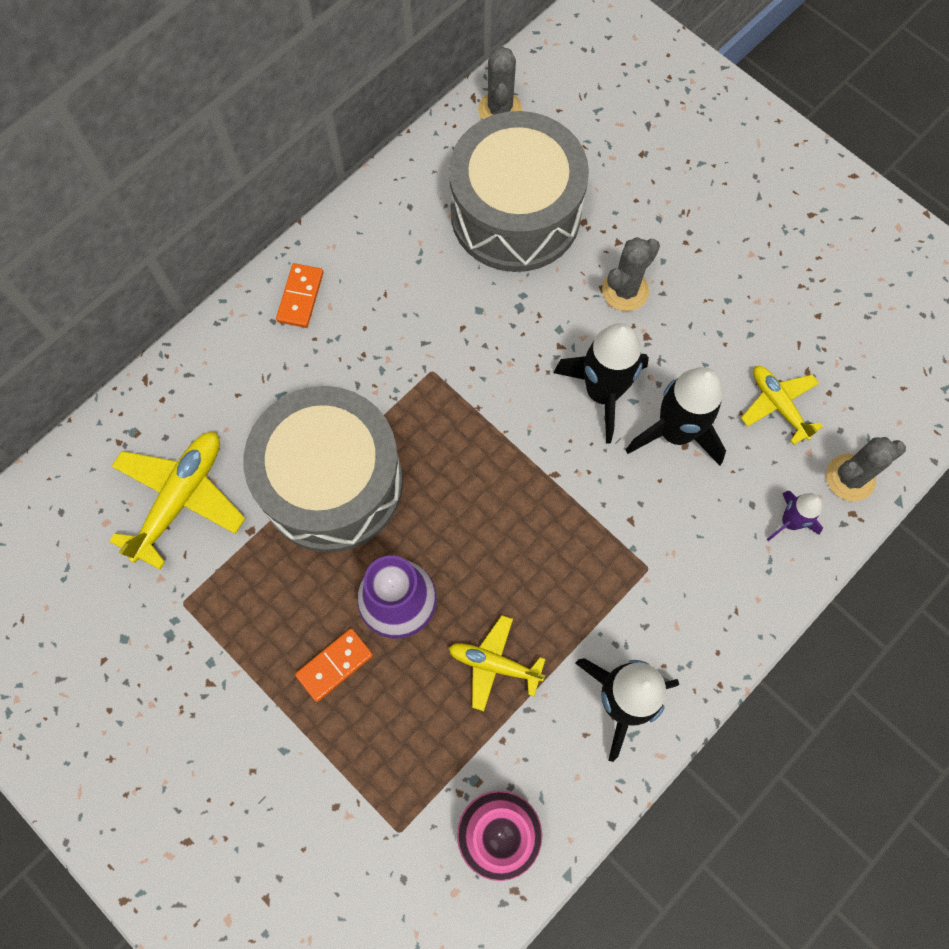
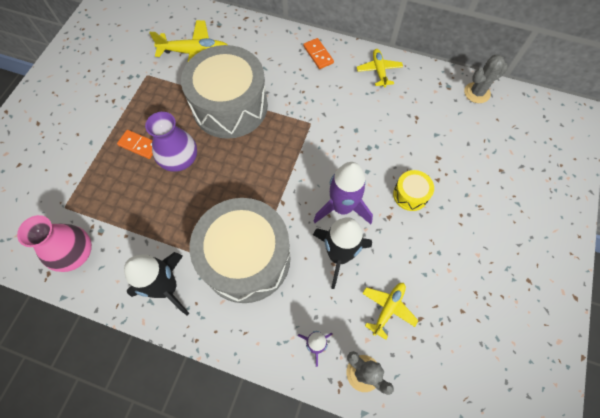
camera: 65 degrees right, 5 degrees down
orange domino [276,263,324,328] -> orange domino turned 75 degrees clockwise [303,38,334,69]
grey drum [449,111,589,272] -> grey drum moved to [190,198,291,303]
yellow plane [449,615,545,711] -> yellow plane moved to [357,49,403,88]
black rocket [553,323,649,444] -> purple rocket [314,162,373,224]
grey cactus [602,237,660,311] -> yellow drum [393,170,434,211]

